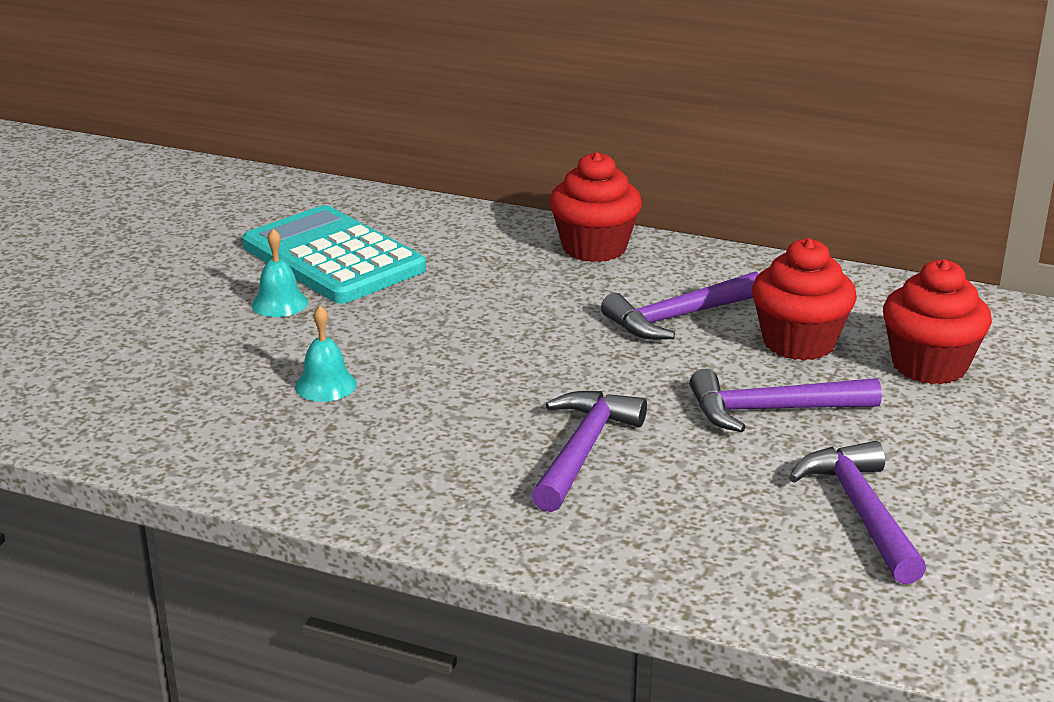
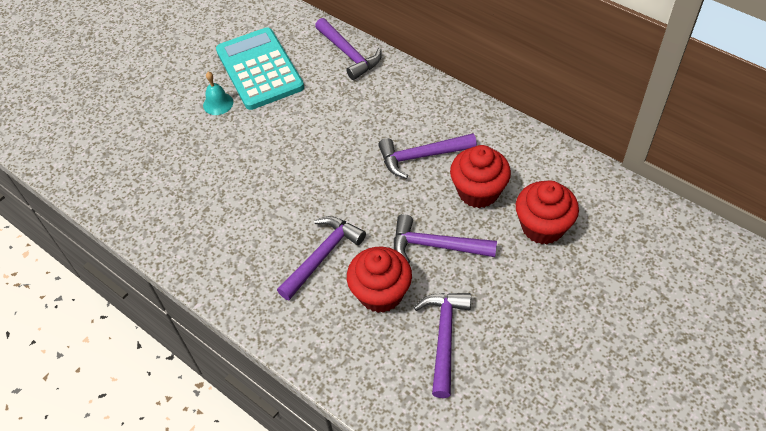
camera: 20 degrees right, 25 degrees up
turquoise bell [295,306,357,402] -> none
red cupcake [549,152,642,262] -> red cupcake moved to [347,247,412,313]
none -> purple hammer [315,18,382,80]

